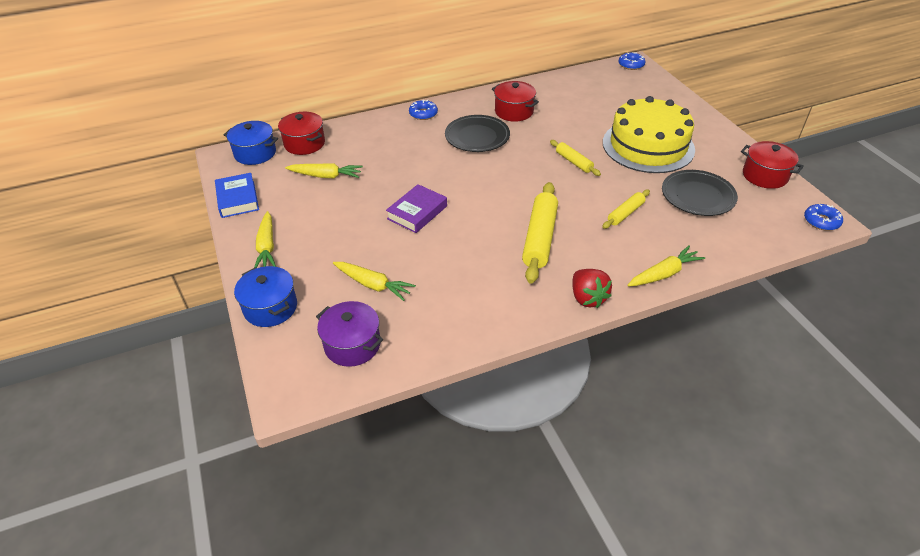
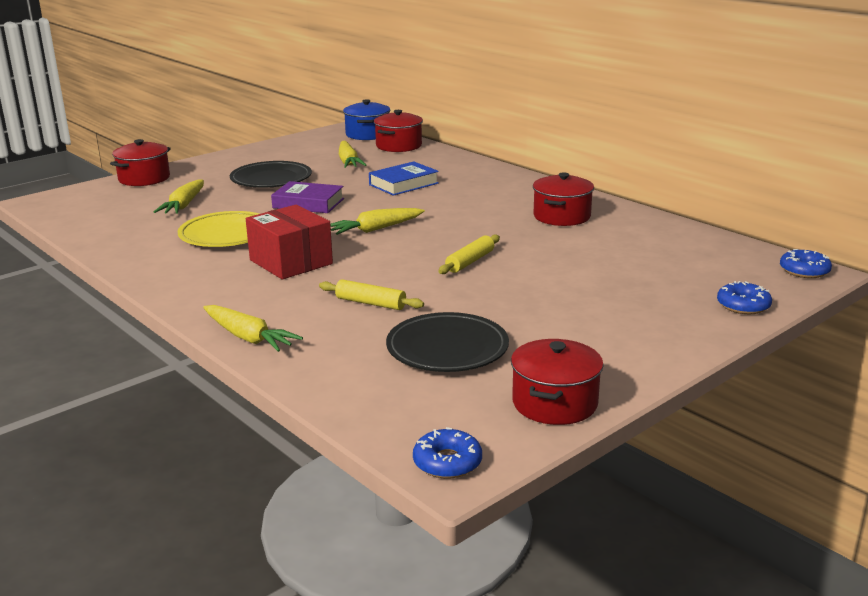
camera: 70 degrees right, 20 degrees down
blue book [215,173,259,218] -> blue book moved to [369,161,439,196]
blue pot [234,266,297,327] -> red pot [110,139,171,186]
yellow carrot [254,211,276,268] -> yellow carrot moved to [330,208,425,235]
purple pot [316,301,383,367] -> none
blue donut [409,99,438,120] -> blue donut moved to [717,281,772,314]
black plate [445,115,510,152] -> black plate moved to [230,161,312,188]
yellow rolling pin [522,182,558,284] -> red box [246,205,333,279]
red strawberry [572,269,612,308] -> none
yellow cake [603,96,695,173] -> none
none -> yellow plate [177,211,259,247]

